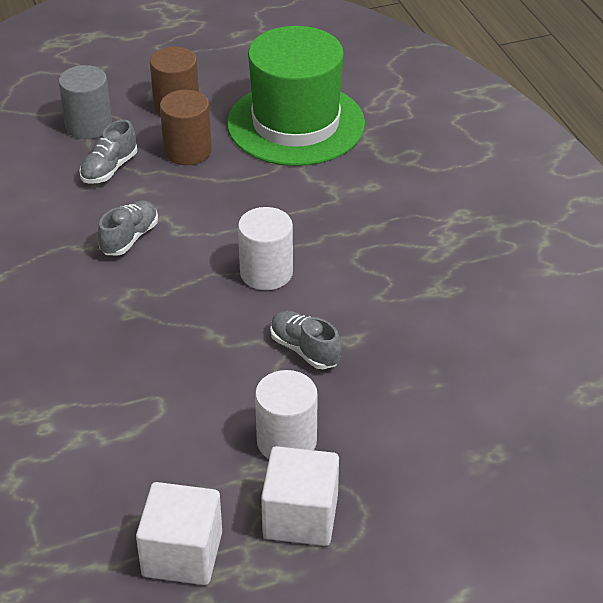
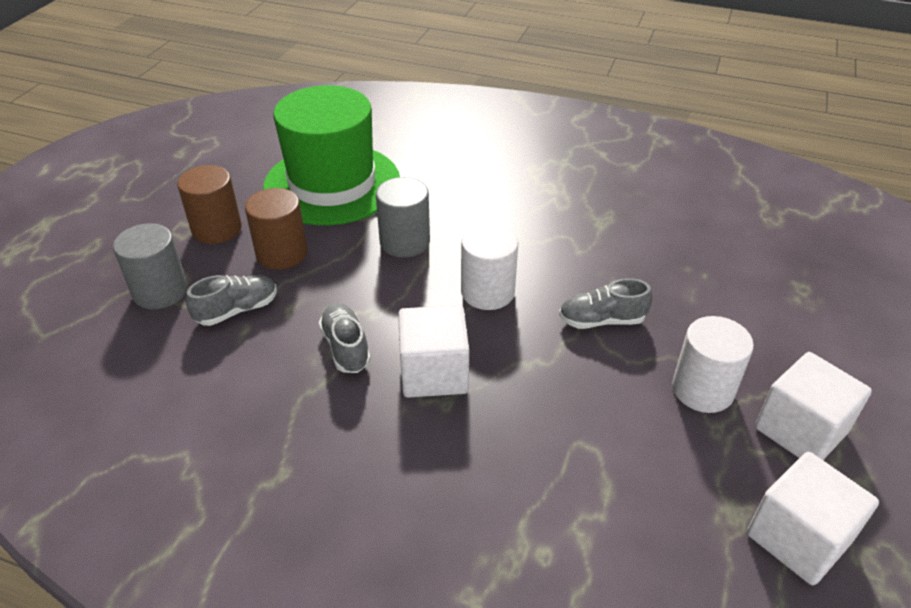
camera: 50 degrees left, 0 degrees up
grey shoe [79,120,137,184] -> grey shoe turned 105 degrees counterclockwise [186,275,277,326]
none -> grey cylinder [376,177,430,258]
none -> white cube [398,305,469,398]

